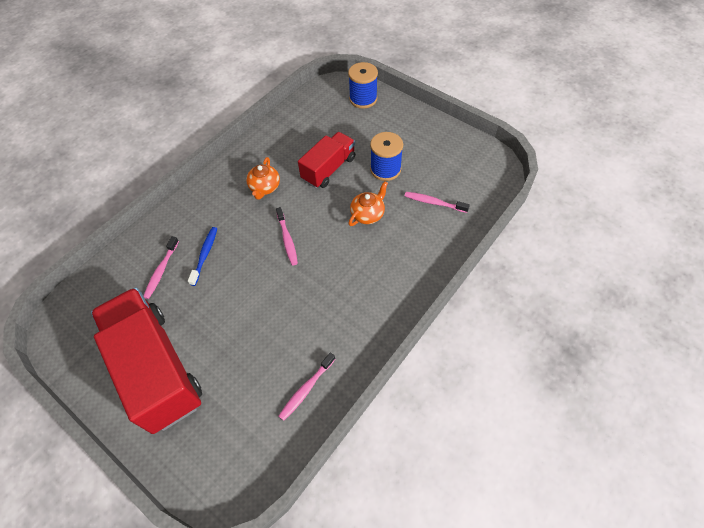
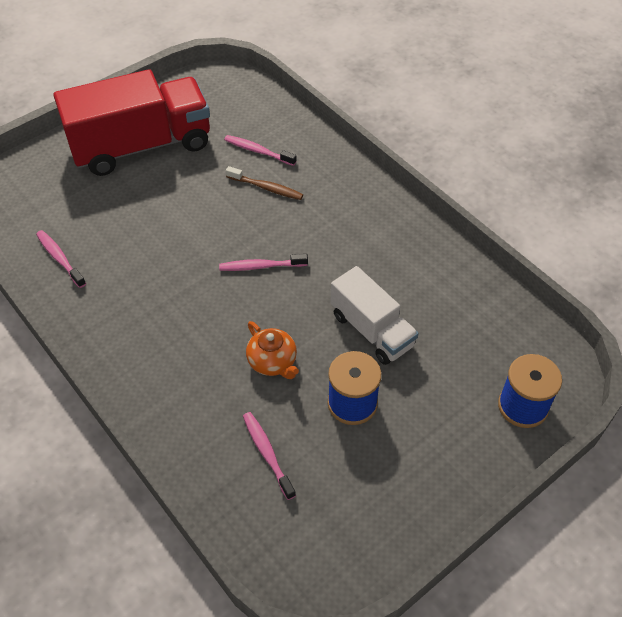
camera: 100 degrees right, 5 degrees down
blue toothbrush [188,227,217,286] -> brown toothbrush [226,166,303,200]
orange teapot [246,157,280,200] -> none
red truck [298,132,355,188] -> white truck [330,266,419,365]
pink toothbrush [405,192,470,213] -> pink toothbrush turned 60 degrees counterclockwise [243,412,296,500]

